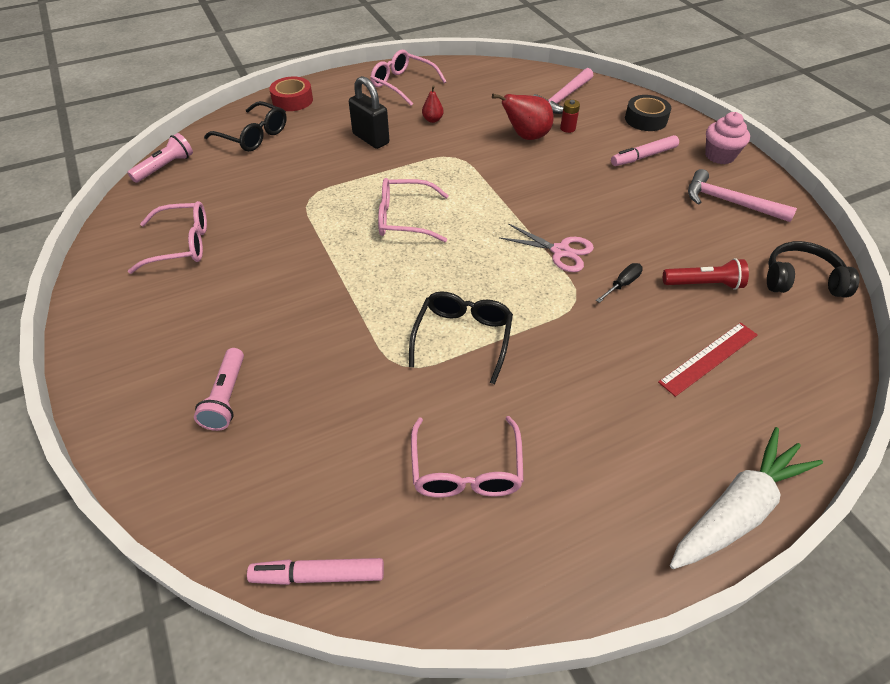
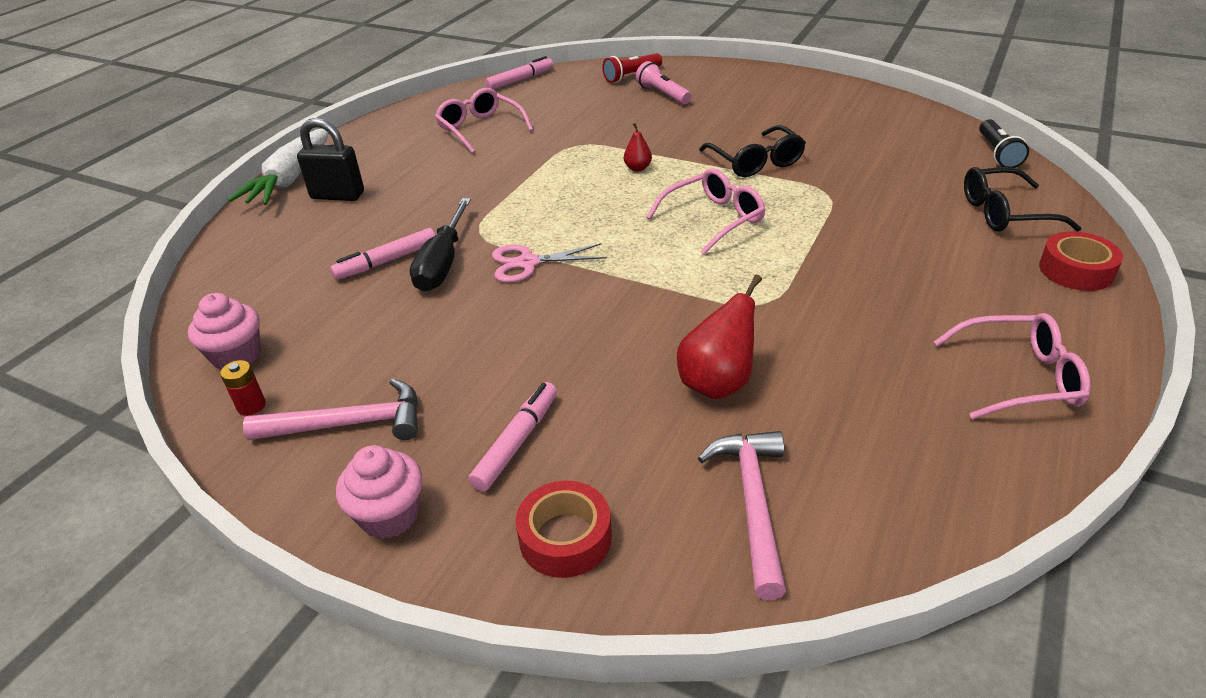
camera: 145 degrees right, 10 degrees down
pink flashlight [127,133,193,183] -> black flashlight [979,119,1029,168]
pink glasses [128,201,207,274] -> none
black padlock [349,76,389,149] -> black padlock moved to [297,118,364,201]
black glasses [409,291,513,384] -> black glasses moved to [699,125,806,177]
red pear [422,85,444,123] -> red pear moved to [624,123,652,172]
red battery [560,99,580,133] -> red battery moved to [220,360,266,416]
black screwdriver [596,263,643,303] -> black screwdriver [410,198,471,292], size x1.95
black tape [625,95,671,131] -> red tape [516,481,612,578]
red ruler [658,322,758,397] -> none
red flashlight [663,258,749,290] -> red flashlight moved to [602,53,662,83]
black headphones [767,241,860,298] -> pink cupcake [188,293,261,370]
none -> pink marker [330,228,436,280]

